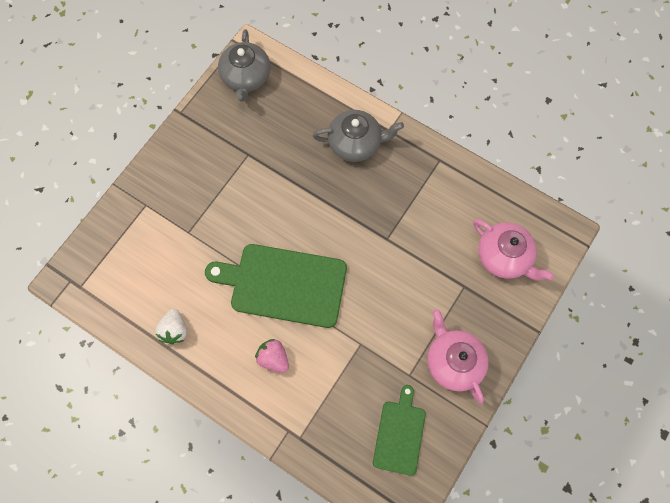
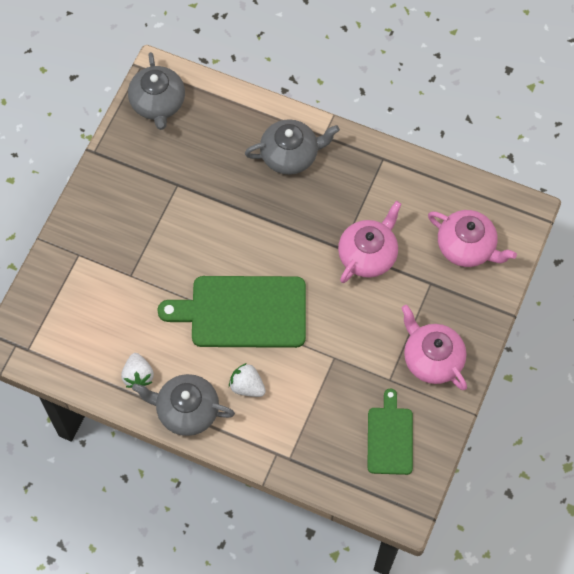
camera: 10 degrees left, 5 degrees down
pink strawberry [255,339,289,373] -> white strawberry [229,363,266,397]
none -> grey teapot [132,374,235,436]
none -> pink teapot [338,201,402,283]

